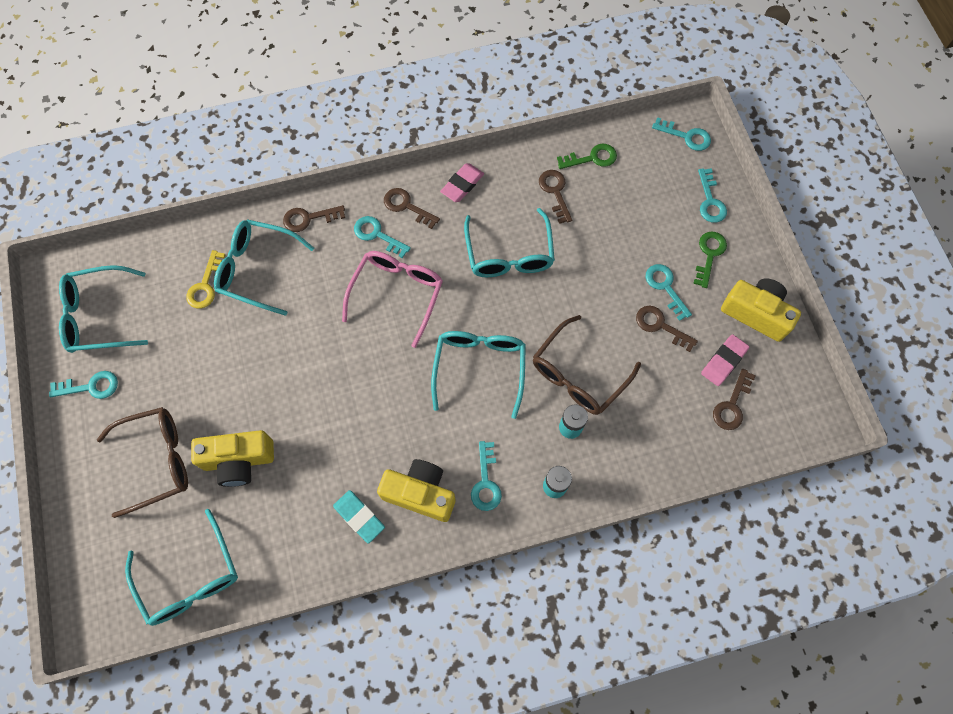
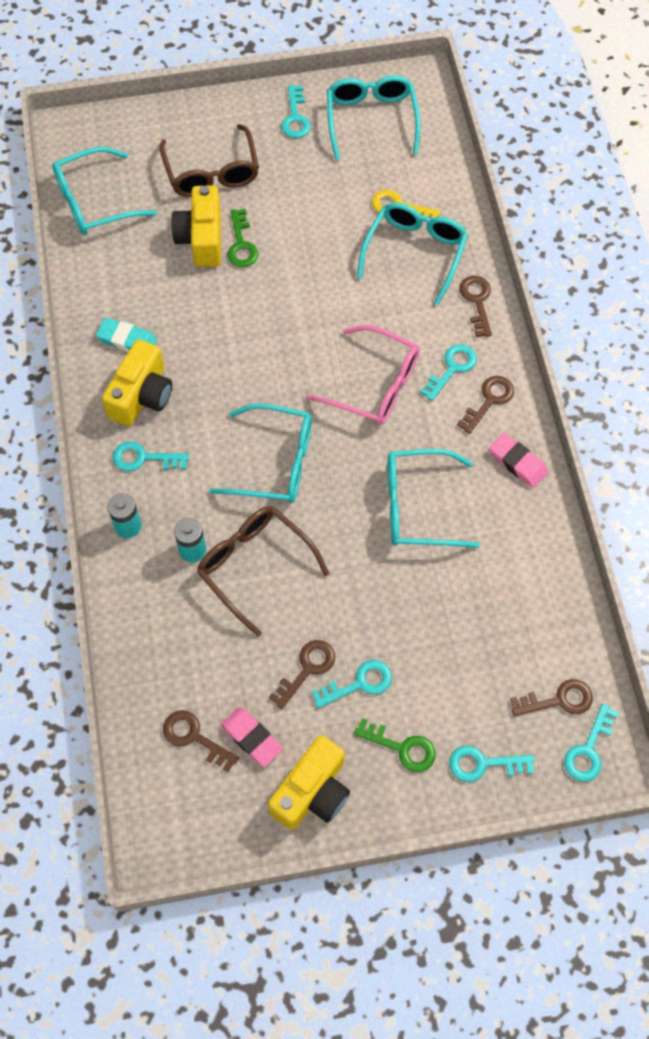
camera: 95 degrees right, 5 degrees down
turquoise eraser [333,490,385,543] -> turquoise eraser turned 60 degrees clockwise [96,318,157,352]
brown key [539,170,572,224] -> brown key moved to [510,679,593,716]
green key [557,144,617,169] -> green key moved to [227,209,258,267]

